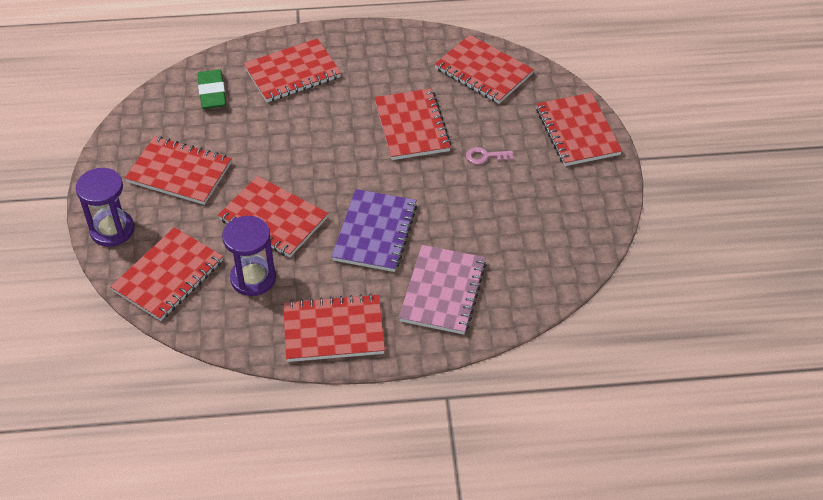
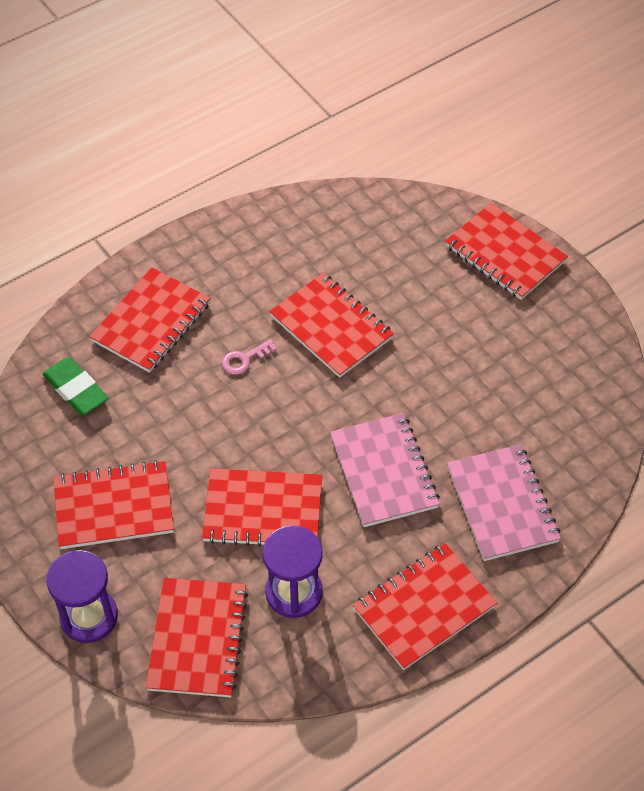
camera: 30 degrees left, 5 degrees up
purple notebook [331,189,417,272] -> pink notebook [330,413,440,527]
red notebook [435,35,534,104] -> none
pink key [466,147,513,164] -> pink key moved to [222,339,277,375]

